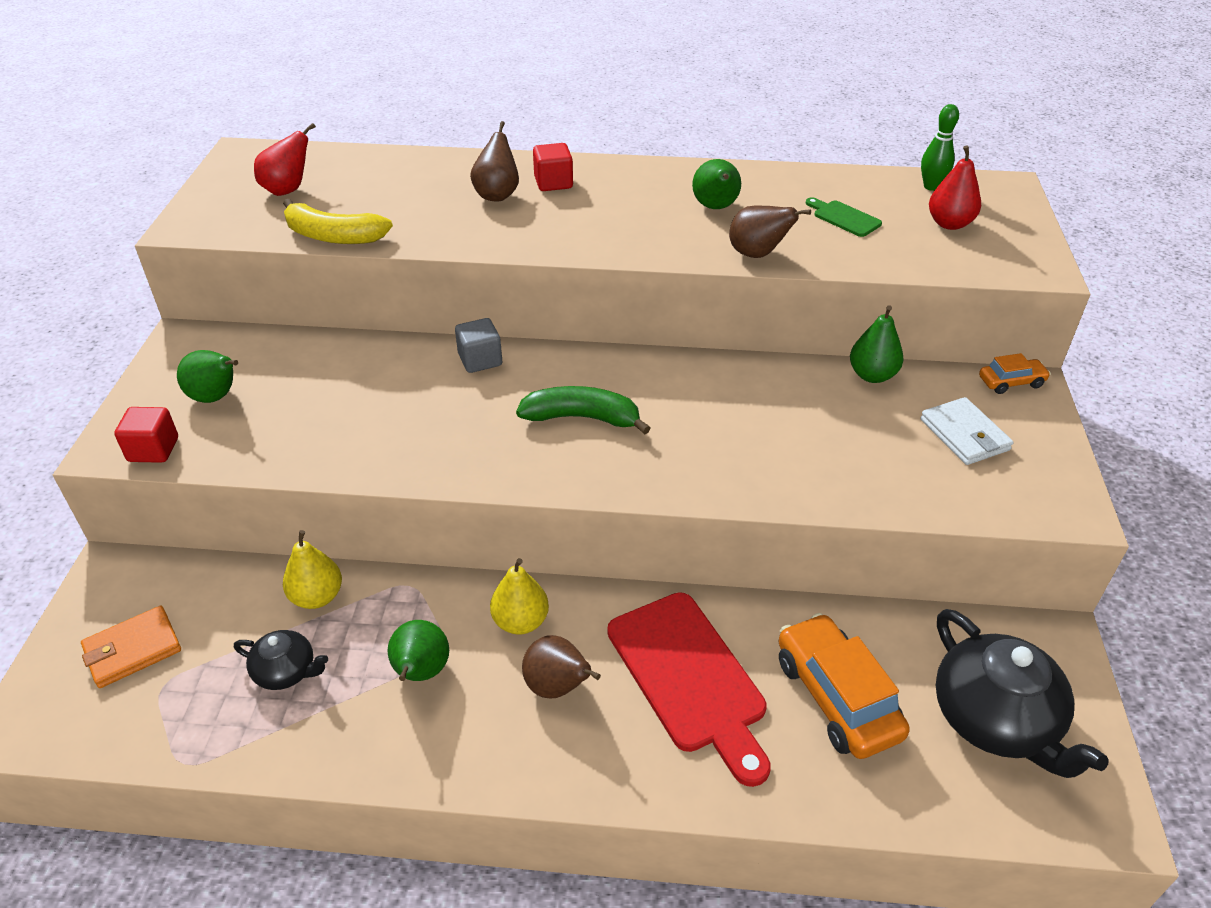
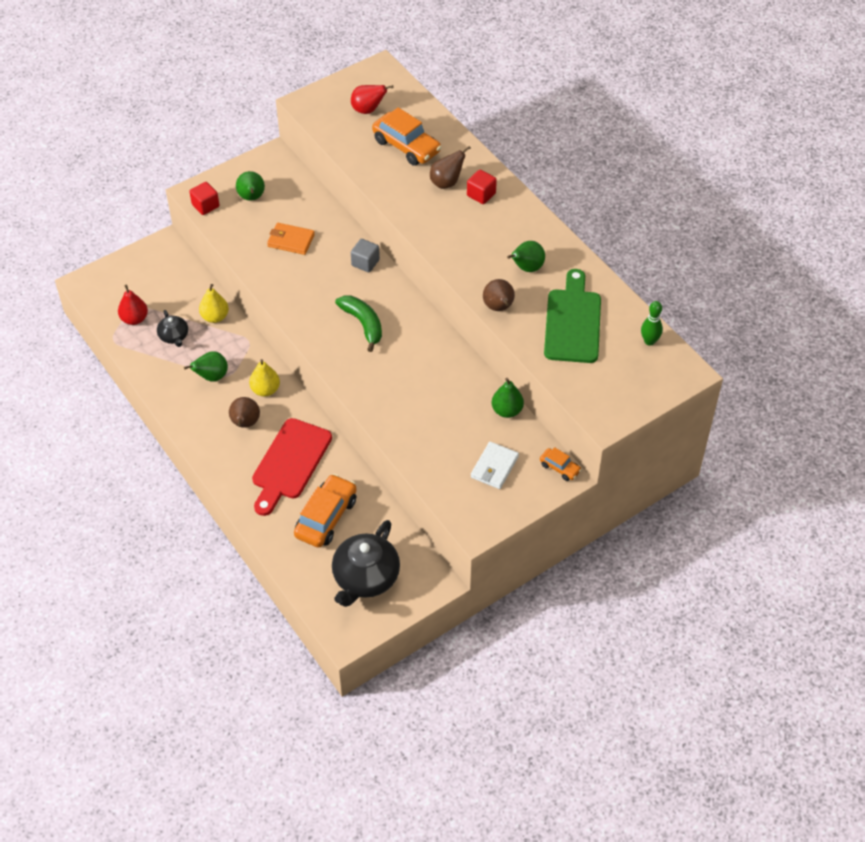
camera: 50 degrees right, 10 degrees up
orange wallet [81,606,181,688] -> orange wallet moved to [267,223,315,255]
yellow banana [283,199,393,244] -> none
green cutting board [805,197,882,237] -> green cutting board [544,269,601,363], size x2.23
red pear [929,145,981,230] -> red pear moved to [118,285,148,325]
none -> orange car [372,107,442,166]

